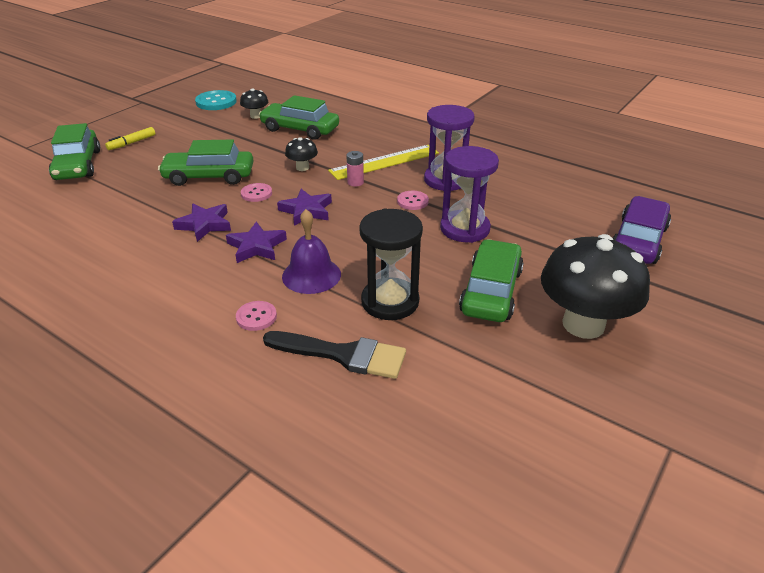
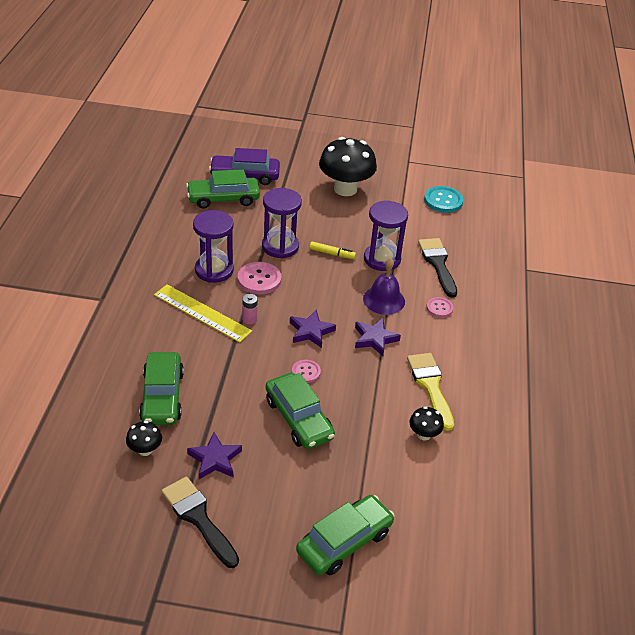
camera: 120 degrees left, 5 degrees up
yellow marker [105,127,155,150] -> yellow marker moved to [309,241,356,259]
purple star [172,204,231,242] -> purple star moved to [187,432,242,479]
turquoise button [195,90,237,110] -> turquoise button moved to [424,186,463,213]
black mushroom [285,137,318,171] -> black mushroom moved to [409,406,444,440]
black hourglass [359,209,423,320] -> purple hourglass [364,200,408,271]
pink button [397,191,429,210] -> pink button [238,262,281,294], size x1.67
green car [459,239,524,322] -> green car moved to [186,169,260,209]
none -> black brush [162,477,239,568]
none -> yellow brush [407,353,454,431]

